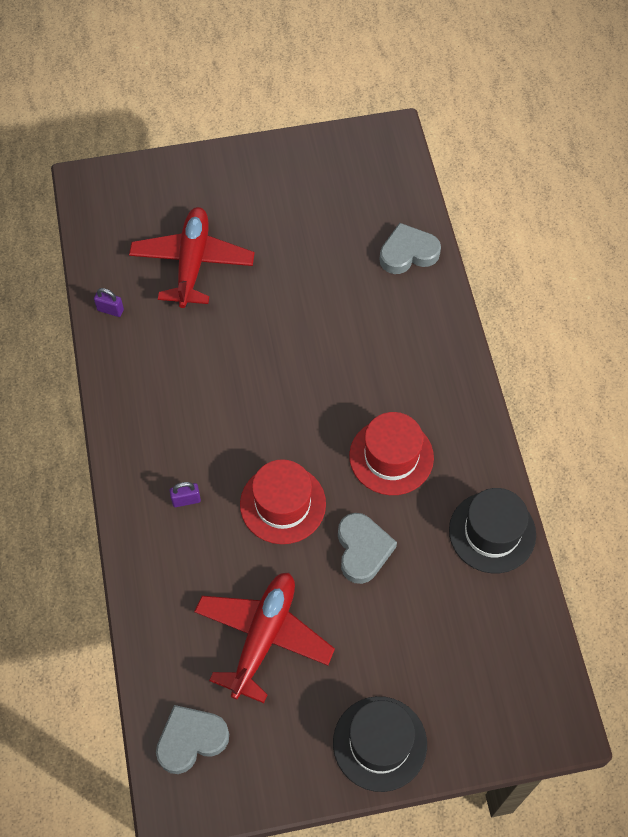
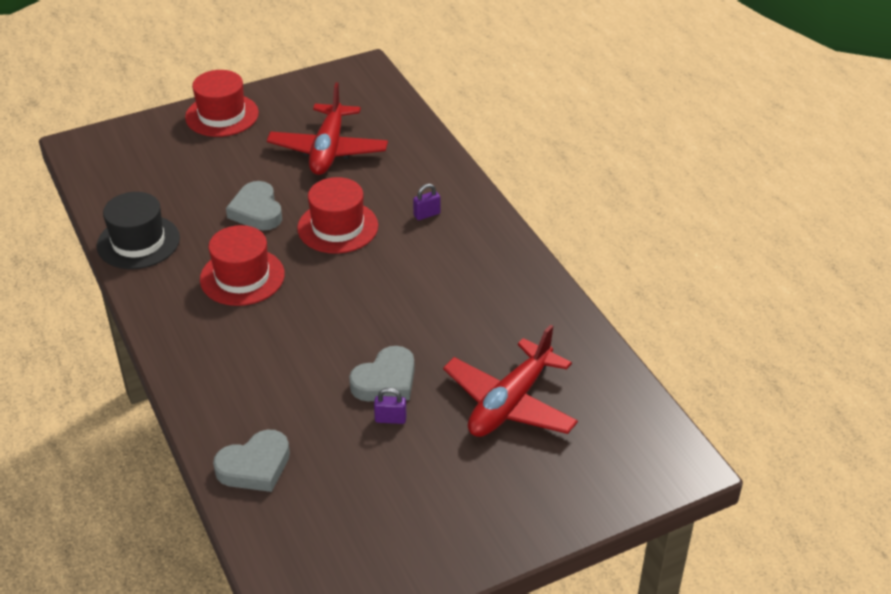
camera: 165 degrees right, 20 degrees down
purple padlock [94,288,124,317] -> purple padlock moved to [374,388,406,424]
red plane [129,207,255,308] -> red plane turned 45 degrees clockwise [443,325,578,437]
grey heart [156,705,229,774] -> grey heart moved to [349,346,415,401]
black hat [333,696,427,792] -> red hat [185,70,259,137]

